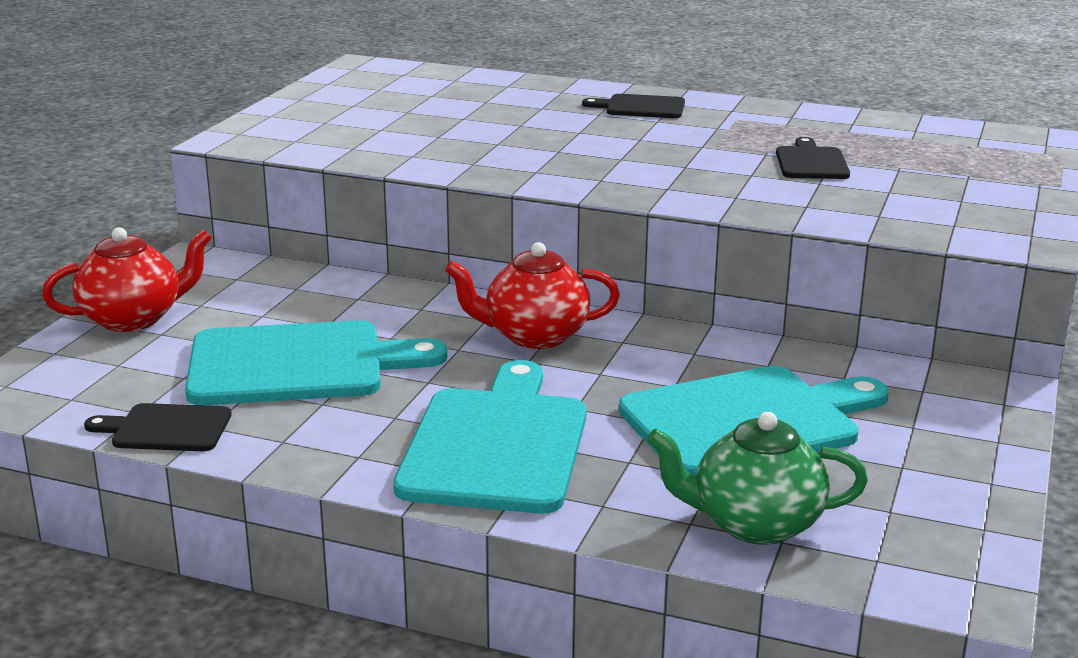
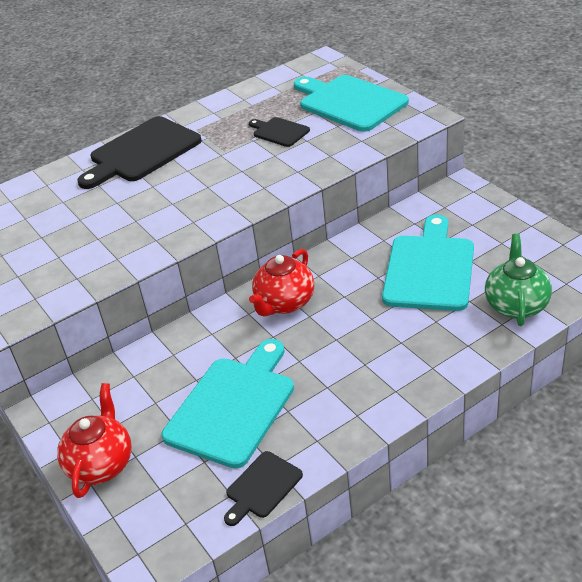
camera: 50 degrees left, 15 degrees up
turquoise cutting board [393,360,586,513] -> turquoise cutting board moved to [294,75,409,132]
black cutting board [582,94,685,118] -> black cutting board [77,116,202,189], size x1.98
green teapot [647,412,868,545] -> green teapot turned 150 degrees clockwise [485,234,552,326]

